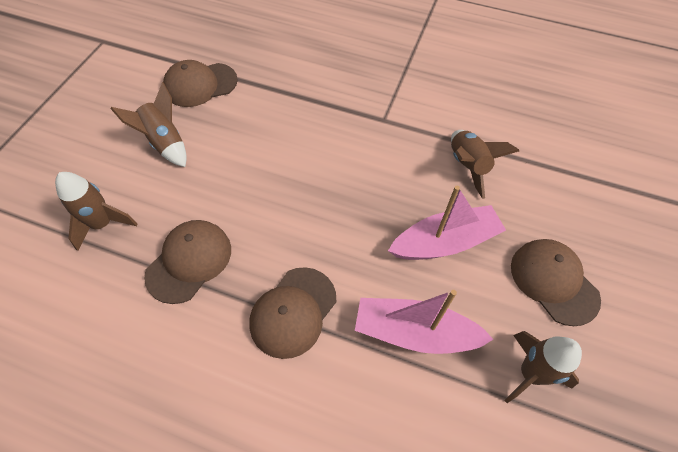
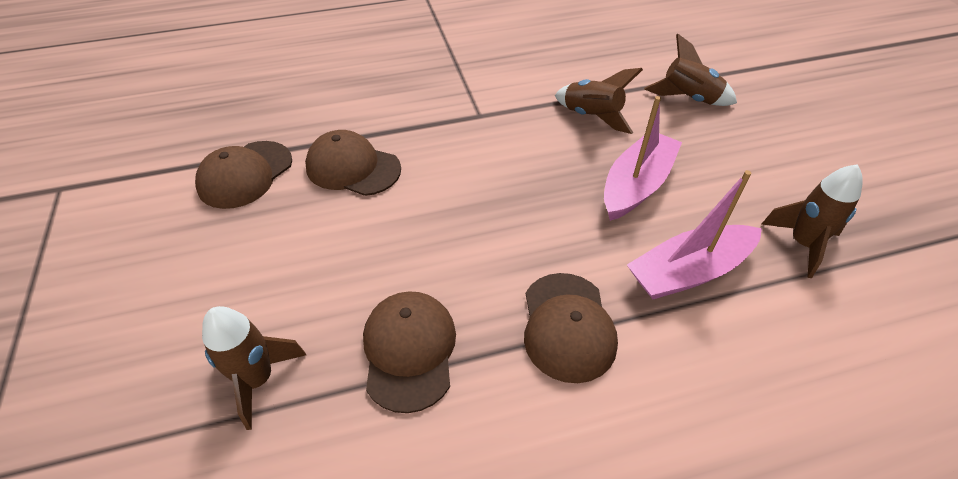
camera: 35 degrees left, 10 degrees down
brown rocket [110,82,187,167] -> brown rocket moved to [644,34,737,106]
brown cap [511,239,601,326] -> brown cap moved to [305,130,401,196]

